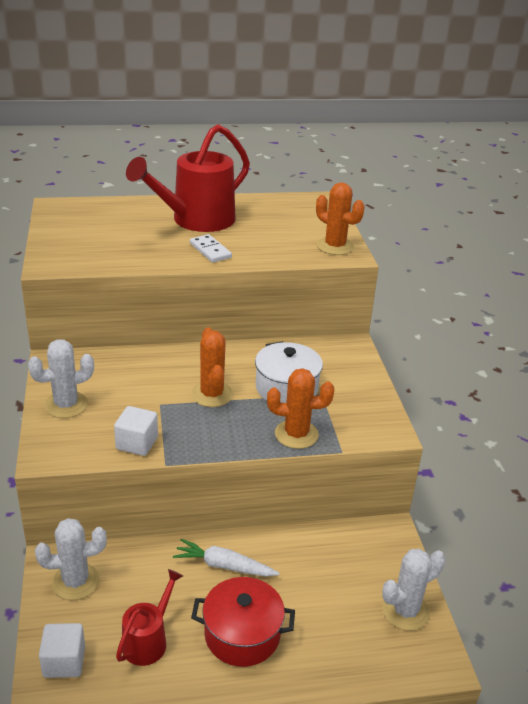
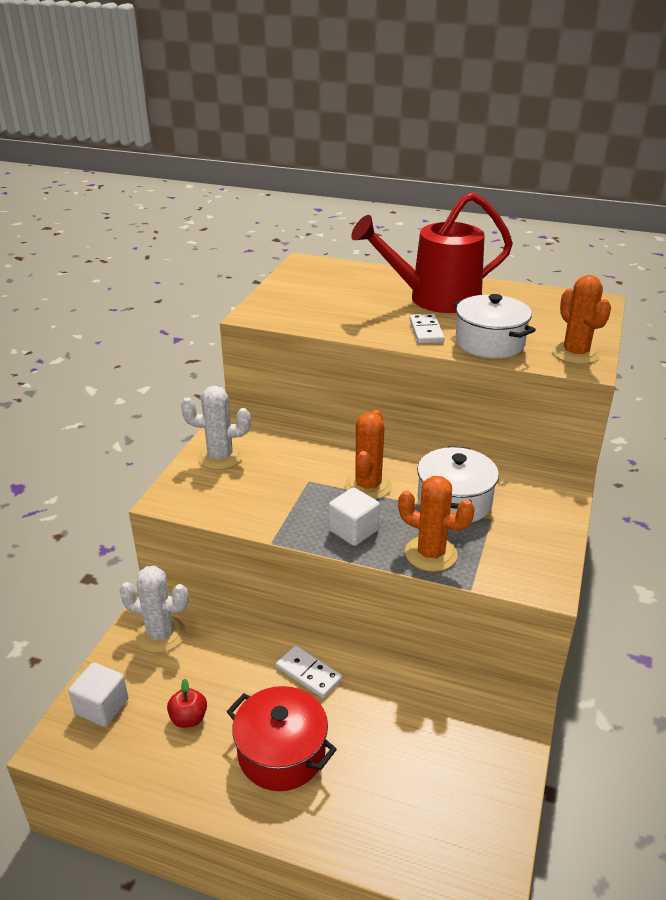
camera: 30 degrees right, 0 degrees up
white cube [114,406,158,456] -> white cube moved to [329,487,380,546]
red watering can [116,569,183,666] -> red apple [167,679,207,728]
white carrot [173,539,280,577] -> white domino [276,645,342,698]
white cactus [382,549,445,631] -> none
none -> white pot [453,294,536,358]

